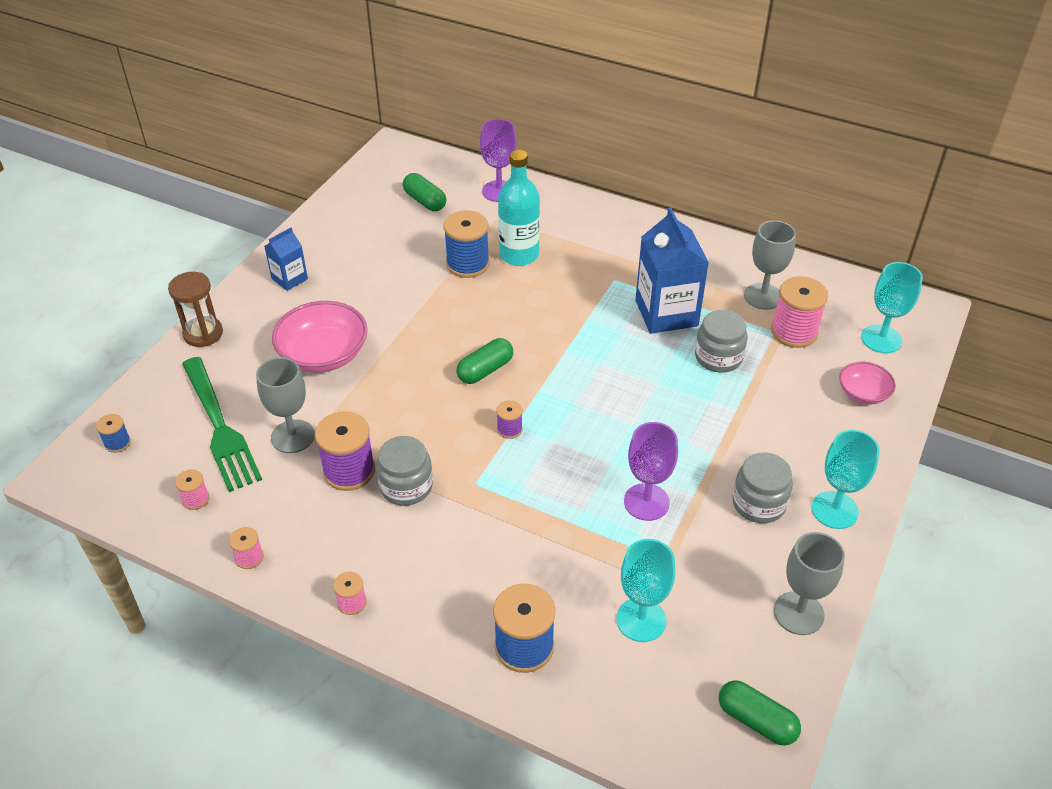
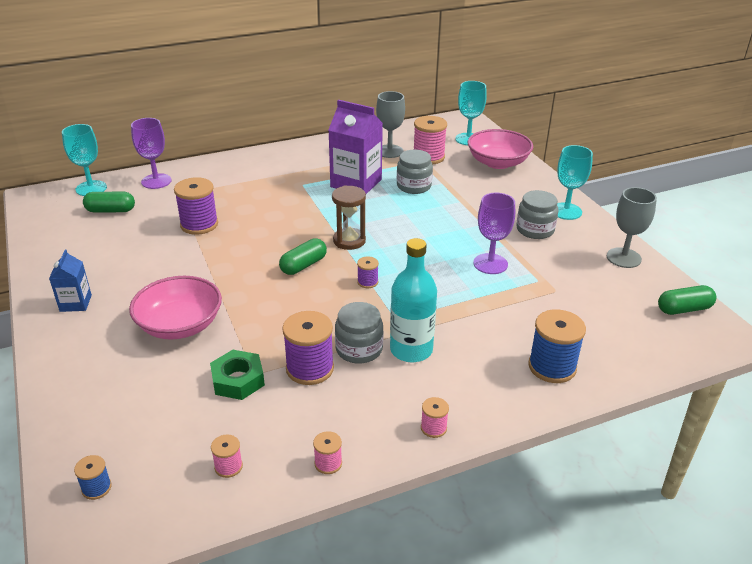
camera: 50 degrees left, 10 degrees down
brown hourglass [168,272,223,347] -> brown hourglass moved to [332,186,366,250]
green fork [182,357,262,492] -> none
grey goblet [256,357,315,453] -> green nut [210,350,265,400]
blue spool [443,211,490,278] -> purple spool [174,177,218,235]
green capsule [456,338,513,384] -> green capsule turned 45 degrees clockwise [279,238,327,275]
turquoise bottle [498,150,540,266] -> turquoise bottle moved to [390,238,437,362]
turquoise goblet [616,539,675,642] -> turquoise goblet moved to [62,124,107,196]
blue carton [635,207,709,334] -> purple carton [328,100,383,194]
pink bowl [839,362,896,404] -> pink bowl [468,129,533,169], size x1.77

